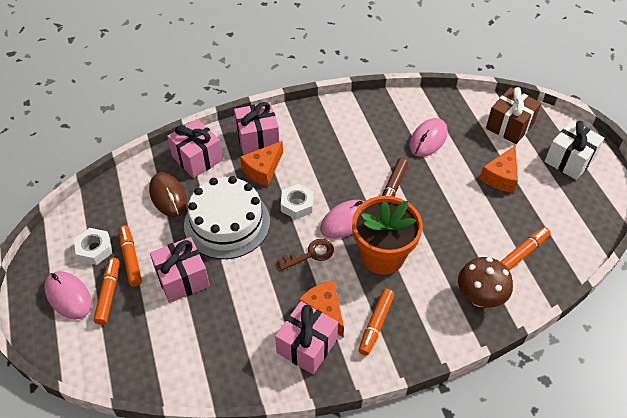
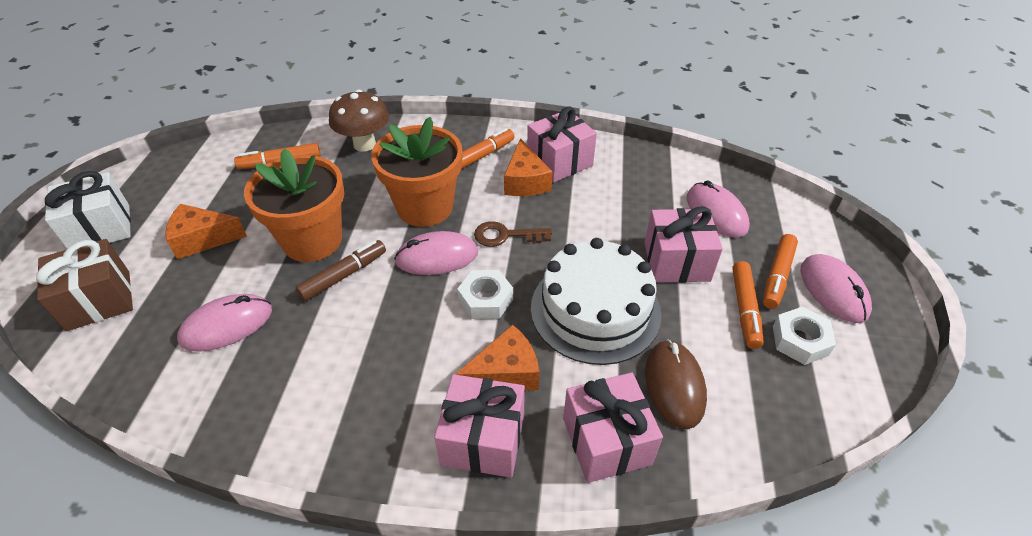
camera: 155 degrees left, 5 degrees down
orange cheese [480,145,518,193] -> orange cheese turned 150 degrees counterclockwise [165,204,247,259]
none -> orange flower pot [244,149,344,262]
none -> pink mouse [687,180,750,238]

